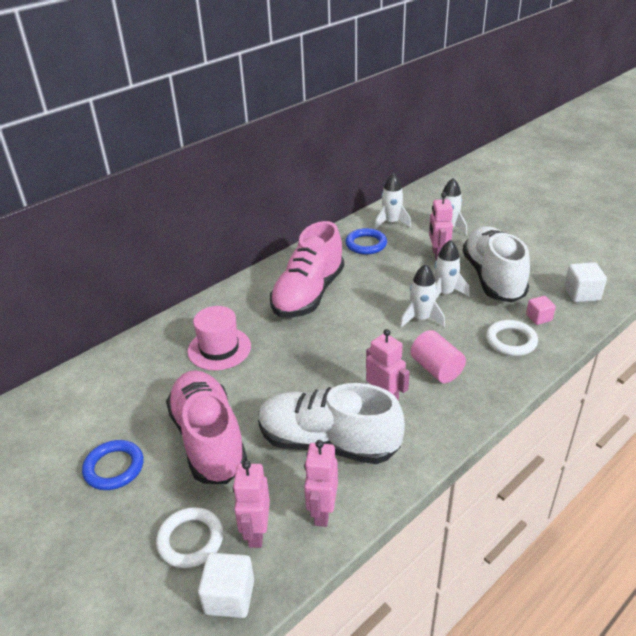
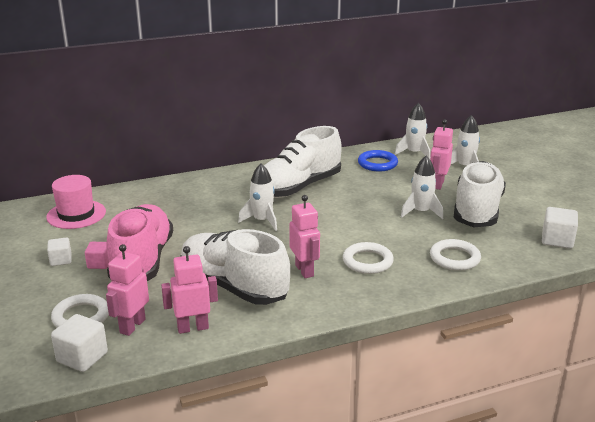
camera: 20 degrees right, 10 degrees down
blue ring [82,440,144,490] -> white cube [47,237,72,266]
pink hat [187,306,251,370] -> pink hat moved to [46,175,106,229]
pink shoe [270,221,344,318] -> white shoe [264,126,342,198]
pink robot [304,440,338,527] -> pink robot turned 45 degrees clockwise [161,246,218,334]
white rocket [400,264,445,328] -> white rocket moved to [238,164,277,231]
pink cylinder [411,330,466,383] -> white ring [343,242,394,274]
pink cube [526,296,556,325] -> pink cube moved to [85,242,109,269]

